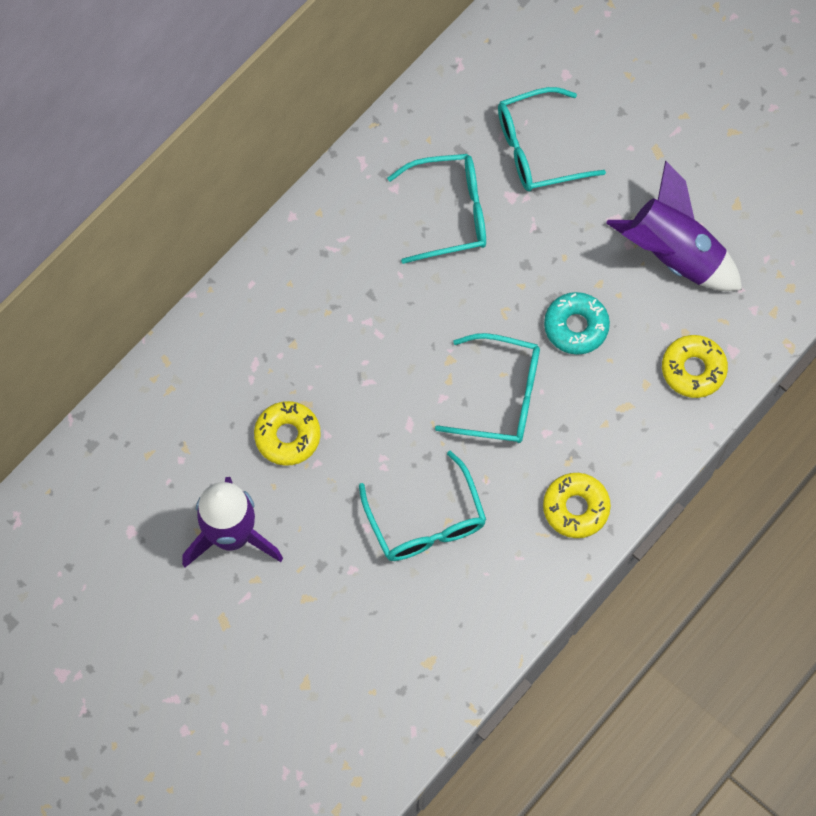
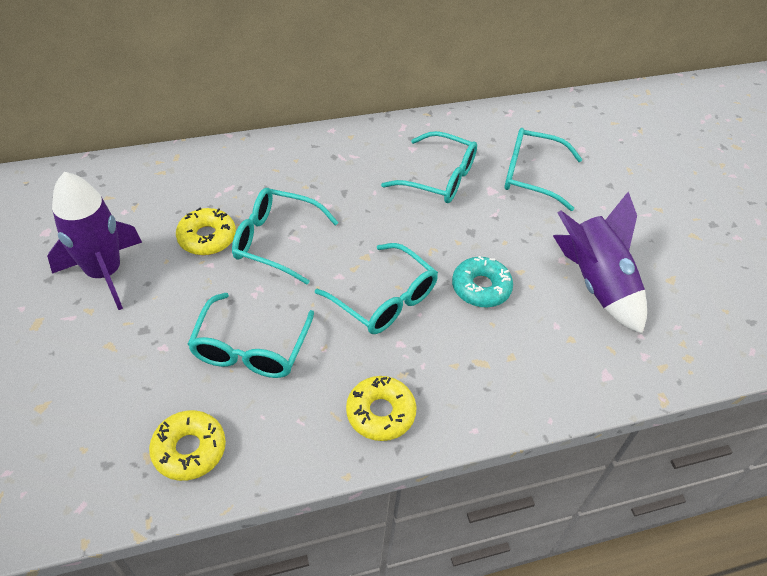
camera: 30 degrees right, 20 degrees down
yellow donut [662,335,728,398] -> yellow donut moved to [149,410,226,481]
none -> turquoise glasses [232,188,339,285]

